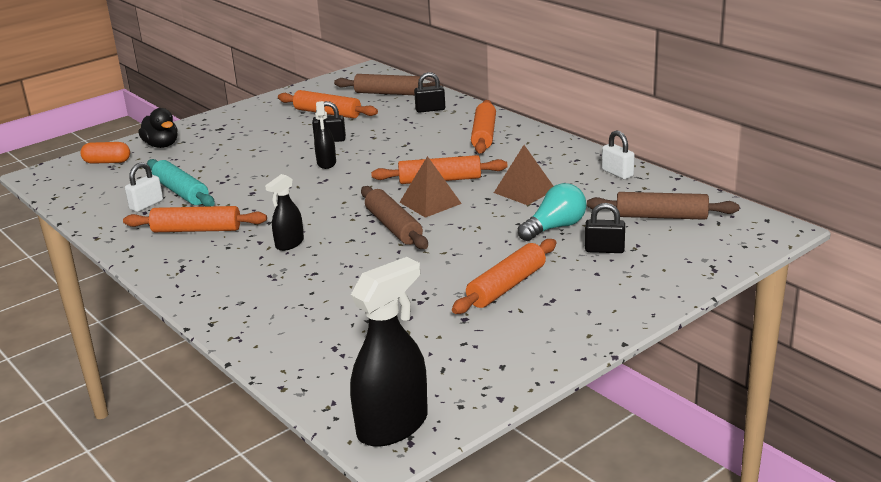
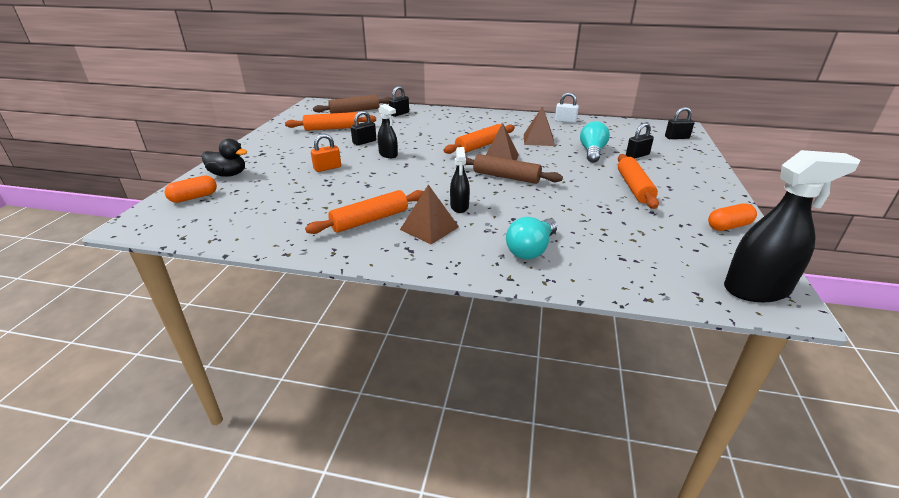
camera: 40 degrees left, 5 degrees up
white padlock [125,162,163,212] -> none
turquoise rolling pin [147,159,215,207] -> none
black spray bottle [350,257,428,447] -> black spray bottle turned 75 degrees clockwise [724,150,860,302]
orange rolling pin [471,100,496,154] -> none
brown rolling pin [587,192,739,220] -> none
none -> orange padlock [311,134,341,172]
none -> brown pyramid [400,184,459,245]
none -> turquoise light bulb [506,217,557,259]
none -> black padlock [665,107,694,139]
none -> orange capsule [708,203,757,231]

